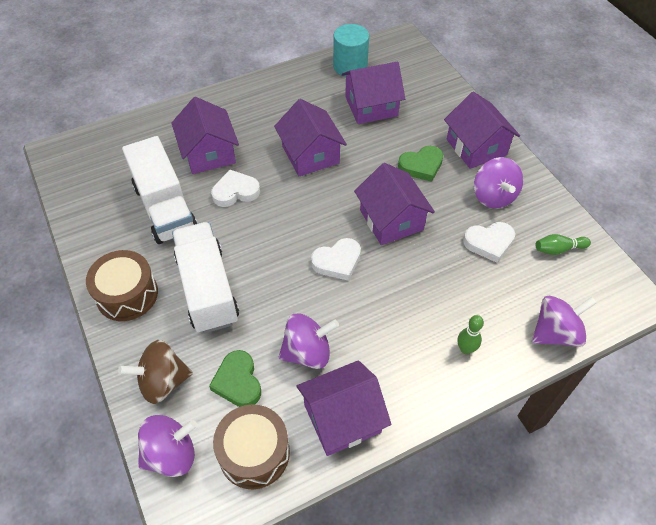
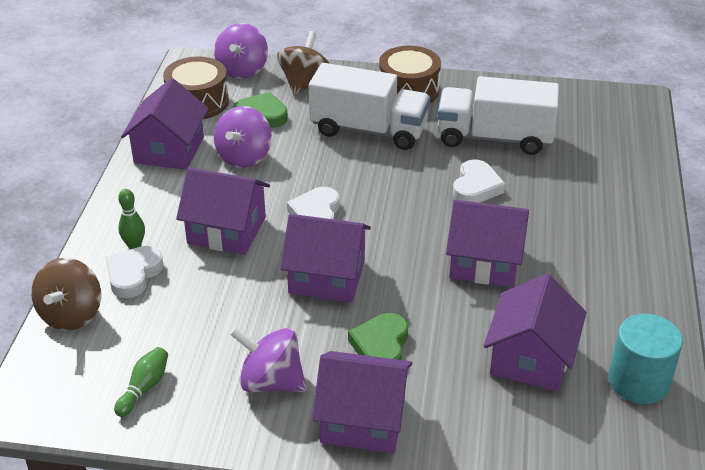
camera: 125 degrees right, 15 degrees down
purple house [171,97,239,174] -> purple house moved to [176,167,270,255]
white heart [463,222,515,263] -> white heart moved to [105,246,163,298]
purple spinning top [532,296,597,347] -> brown spinning top [31,258,101,331]

